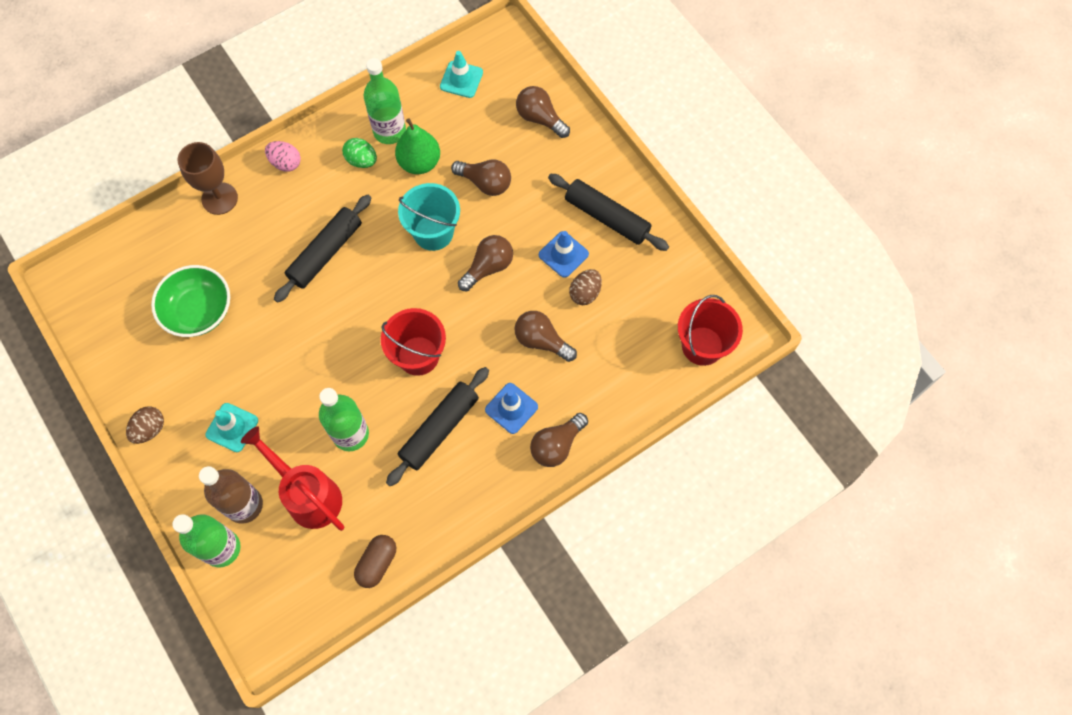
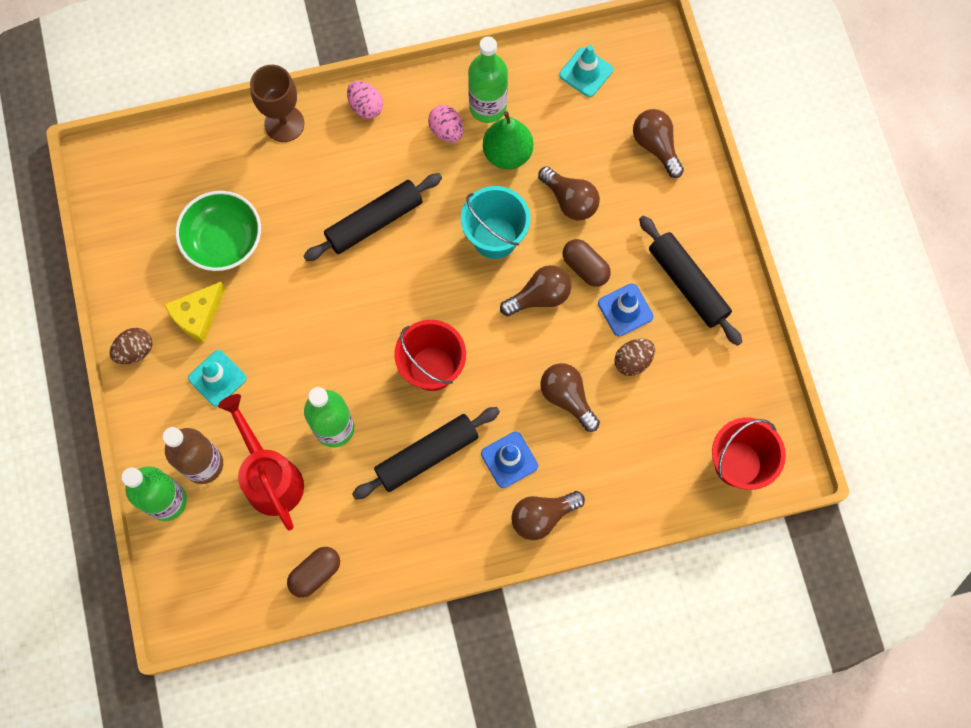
camera: 20 degrees right, 5 degrees up
green egg [342,138,377,168] -> pink egg [428,105,464,142]
none -> yellow cheese [164,282,226,343]
none -> brown capsule [563,239,611,287]

